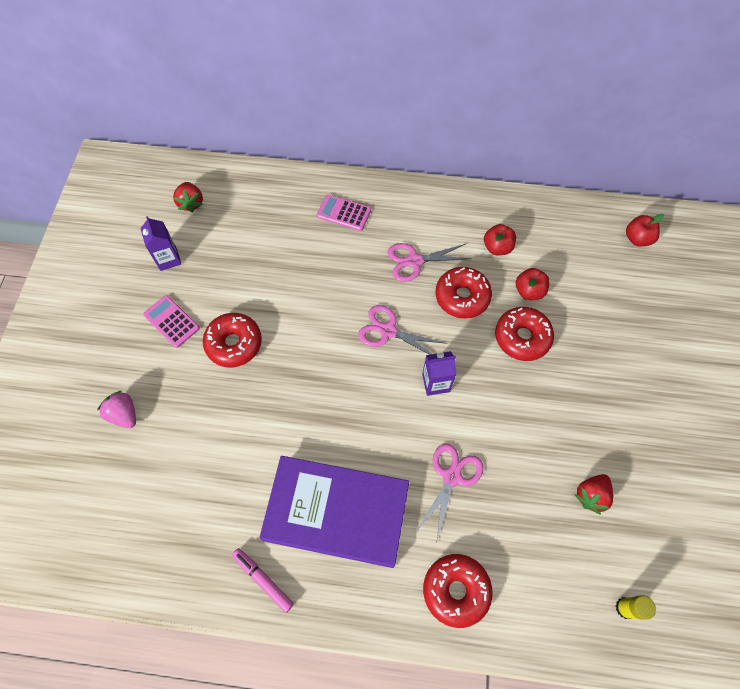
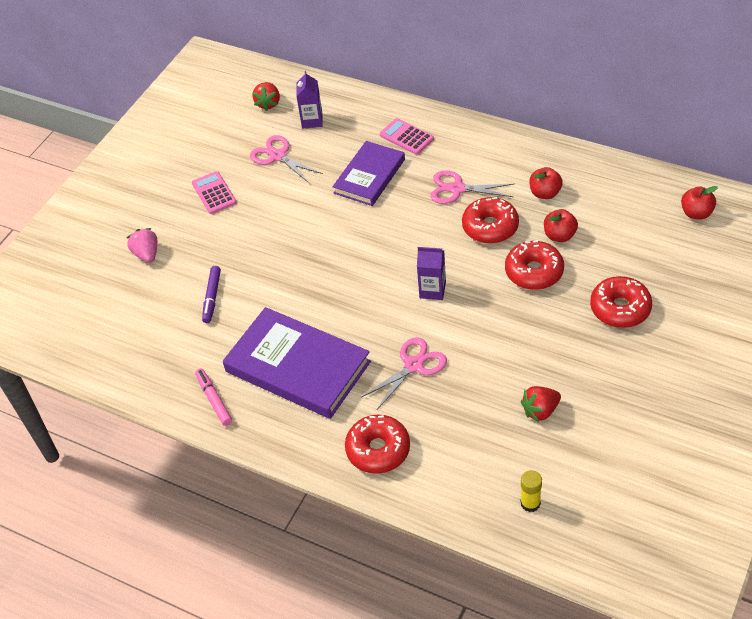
camera: 25 degrees right, 15 degrees down
purple carton [140,216,181,271] -> purple carton moved to [296,71,323,129]
red donut [203,313,262,368] -> red donut moved to [590,276,652,328]
pink scissors [358,305,447,355] -> pink scissors moved to [250,135,323,184]
none -> purple marker [202,266,221,323]
none -> purple book [332,141,405,206]

